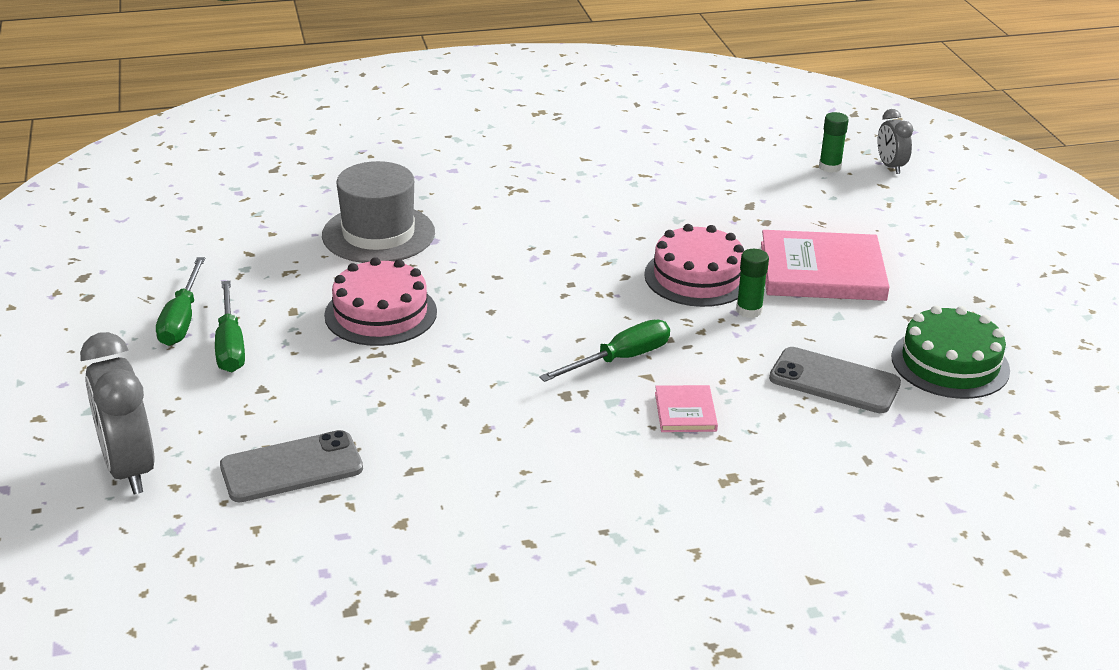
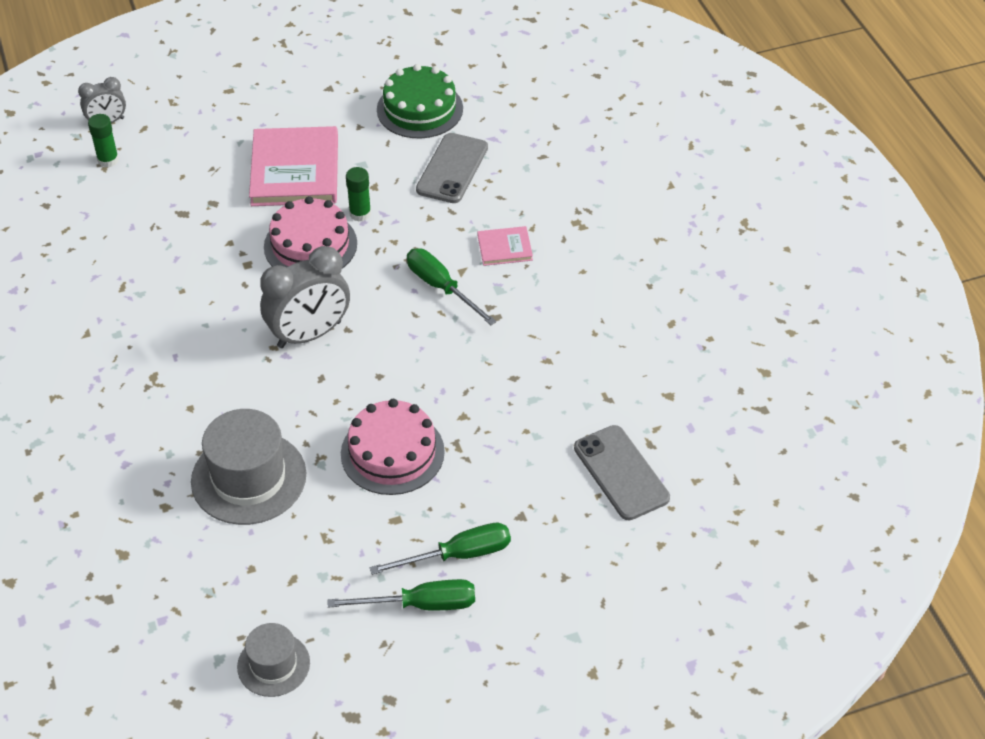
camera: 95 degrees left, 15 degrees up
grey clock [80,332,155,494] -> grey clock moved to [260,246,350,348]
none -> grey hat [237,623,310,697]

